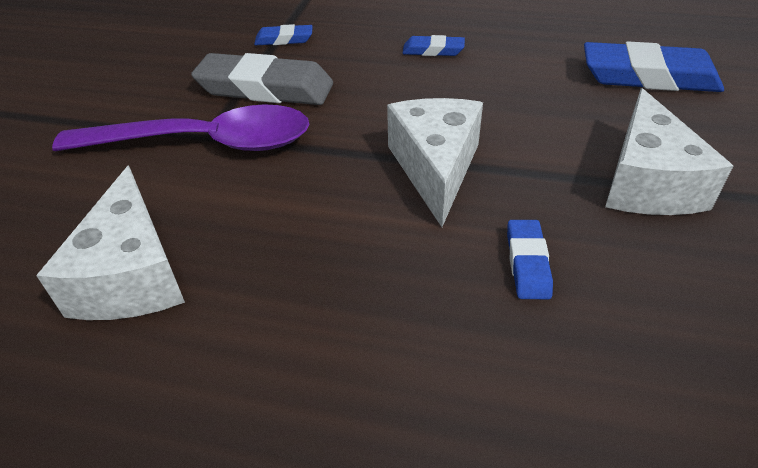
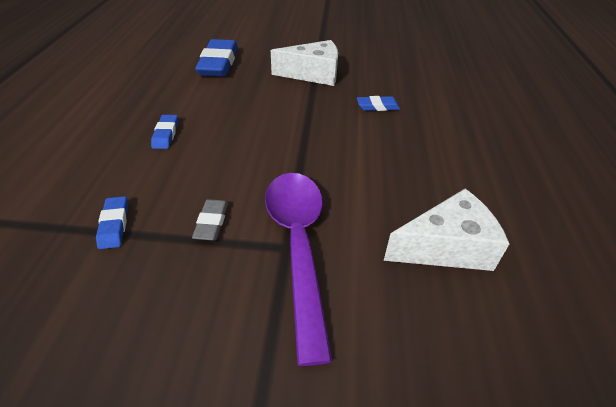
camera: 100 degrees left, 0 degrees up
grey eraser [191,53,333,105] -> grey eraser [192,199,228,241], size x0.50
white cheese [387,98,483,227] -> none

